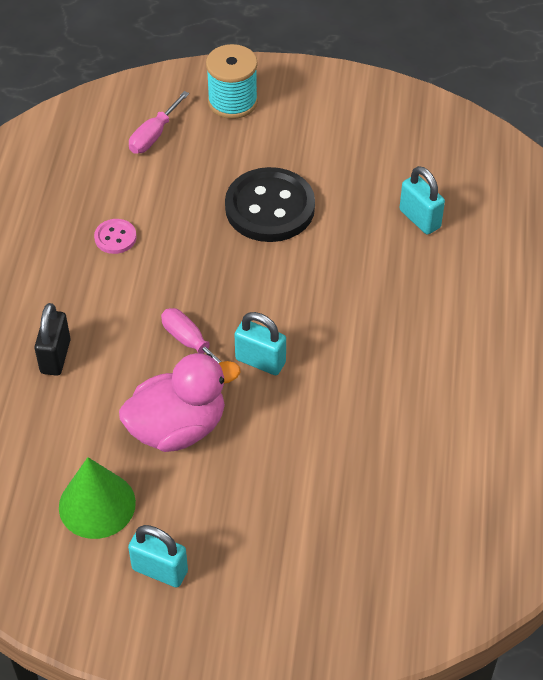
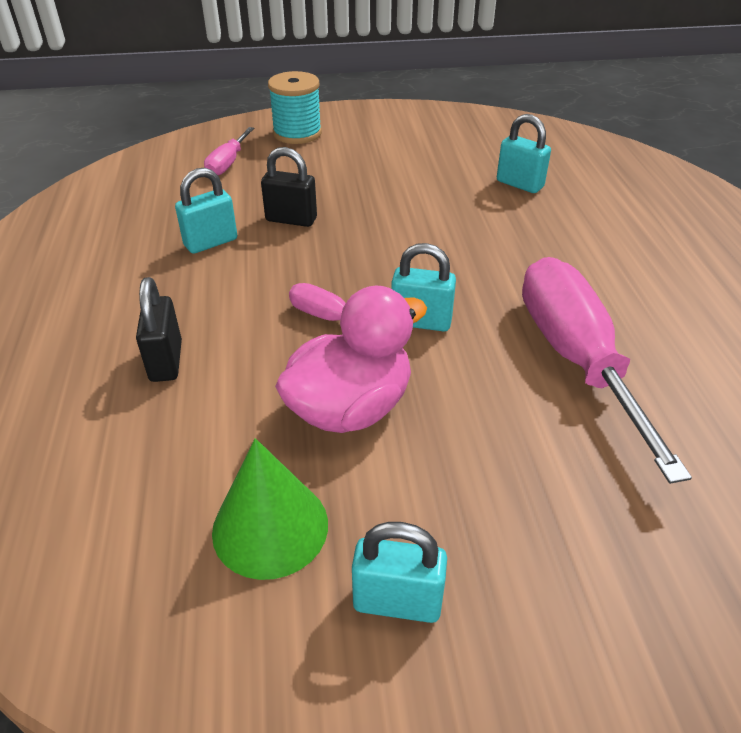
camera: 15 degrees left, 10 degrees down
pink button [94,219,136,254] -> turquoise padlock [175,168,237,254]
black button [225,167,315,242] -> none
none -> black padlock [261,147,317,227]
none -> pink screwdriver [522,257,692,484]

